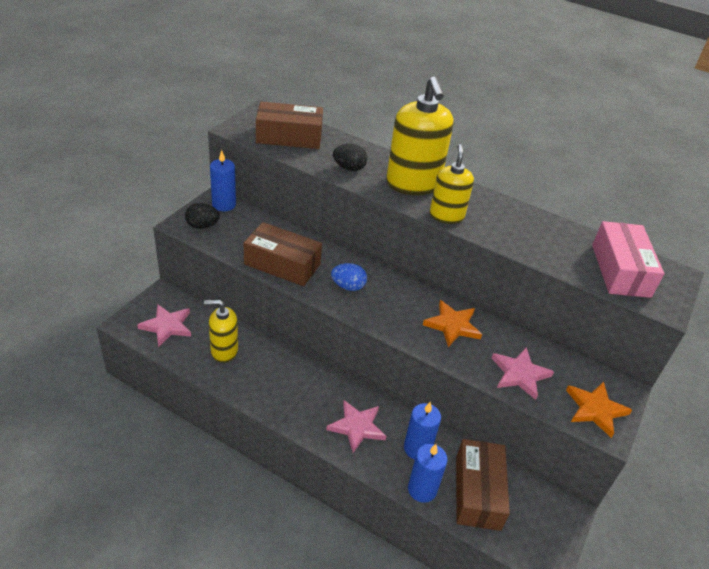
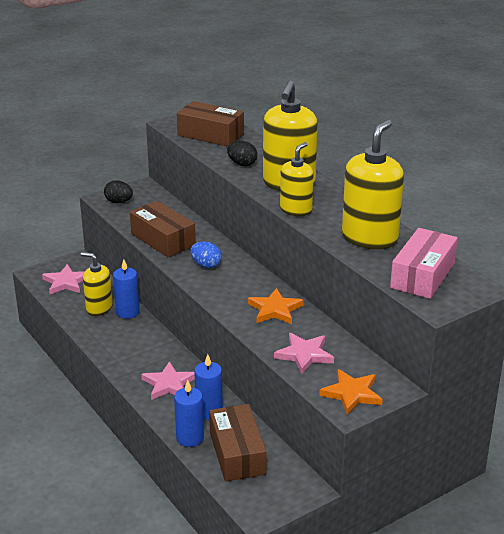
camera: 30 degrees right, 10 degrees down
blue candle [210,150,236,211] -> blue candle moved to [113,259,140,319]
brown box [456,439,510,531] -> brown box turned 45 degrees counterclockwise [209,404,267,481]
none -> yellow soap dispenser [342,120,404,249]

